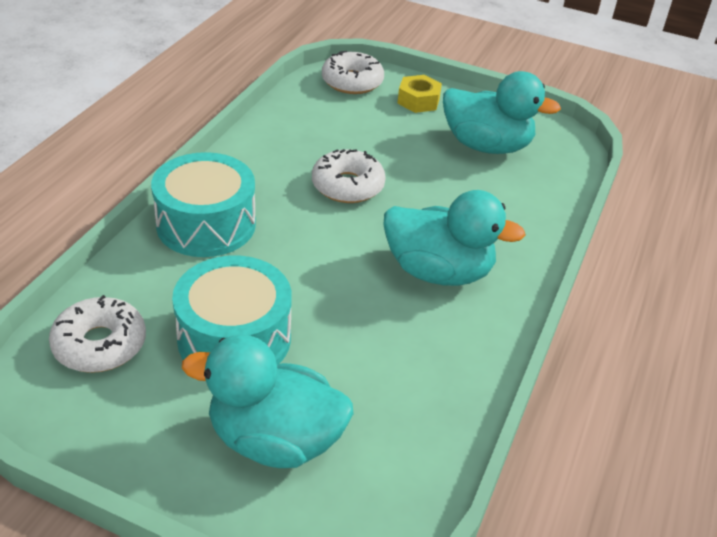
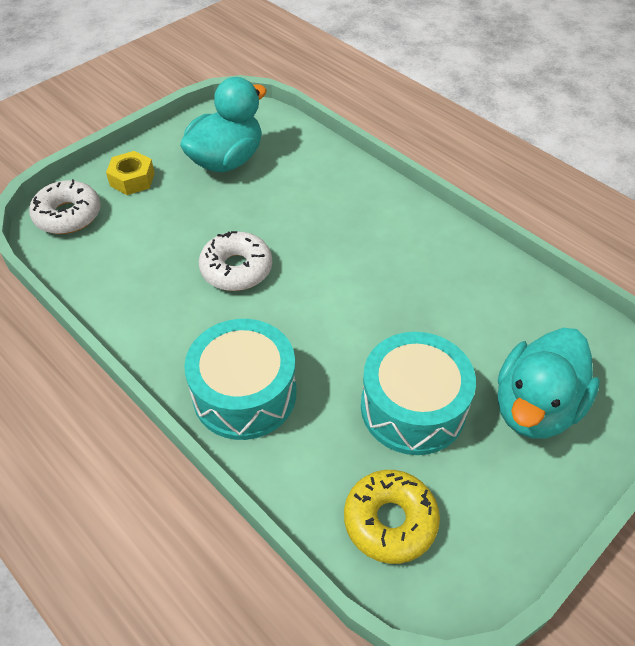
camera: 65 degrees left, 10 degrees up
white donut [49,295,146,373] -> yellow donut [344,470,440,564]
turquoise duck [384,190,526,286] -> none

